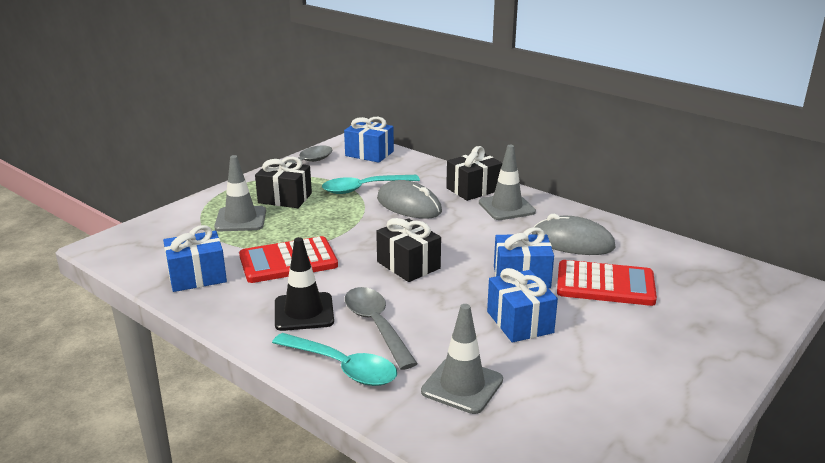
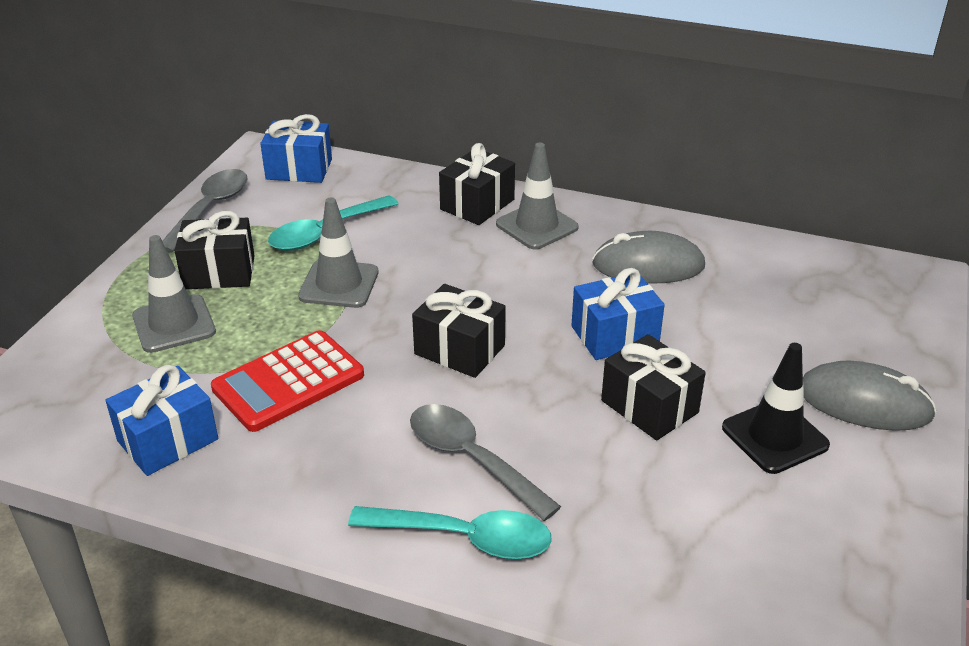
camera: 20 degrees left, 10 degrees up
black traffic cone [275,237,334,331] -> black traffic cone moved to [722,343,830,474]
grey mouse [377,180,442,219] -> grey mouse moved to [803,361,937,431]
grey traffic cone [421,304,503,414] -> grey traffic cone moved to [298,198,379,308]
blue gift [487,268,558,343] -> black gift [601,334,706,440]
red calculator [557,260,657,306] -> none

